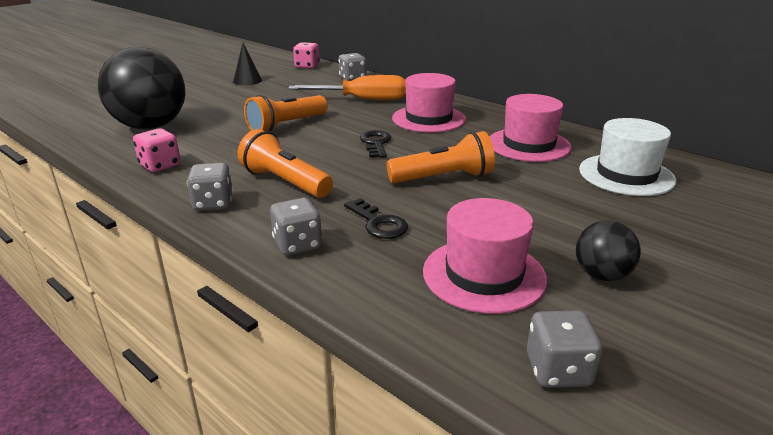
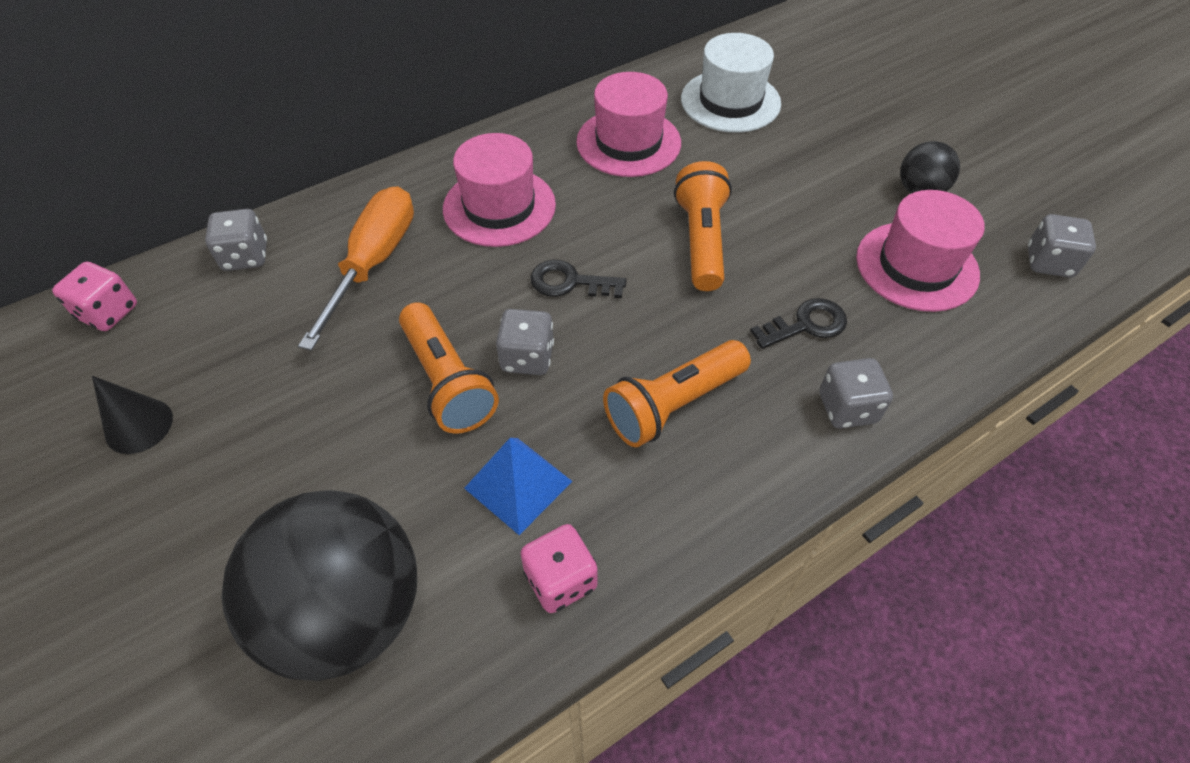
camera: 75 degrees left, 25 degrees up
grey dice [187,163,233,211] -> grey dice moved to [496,309,554,375]
none -> blue pyramid [464,438,573,535]

